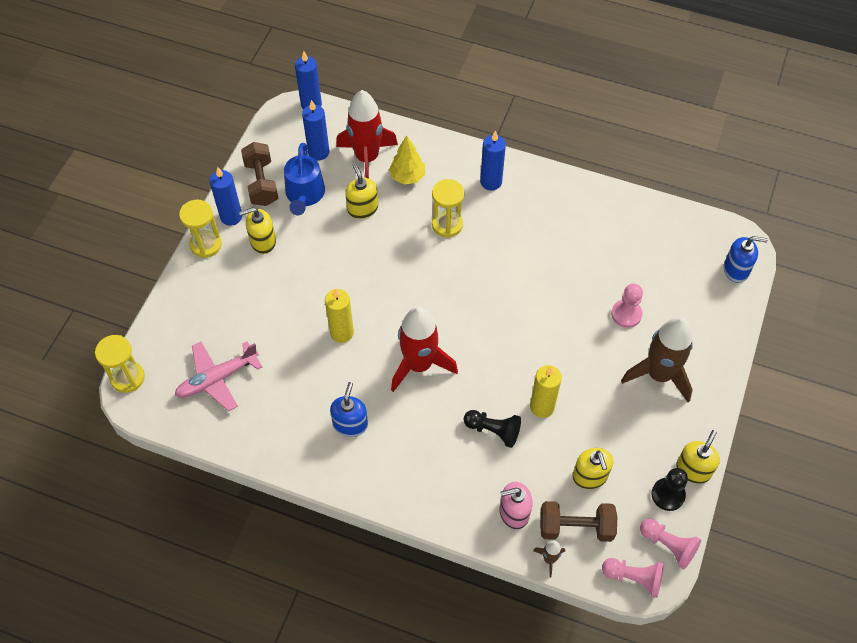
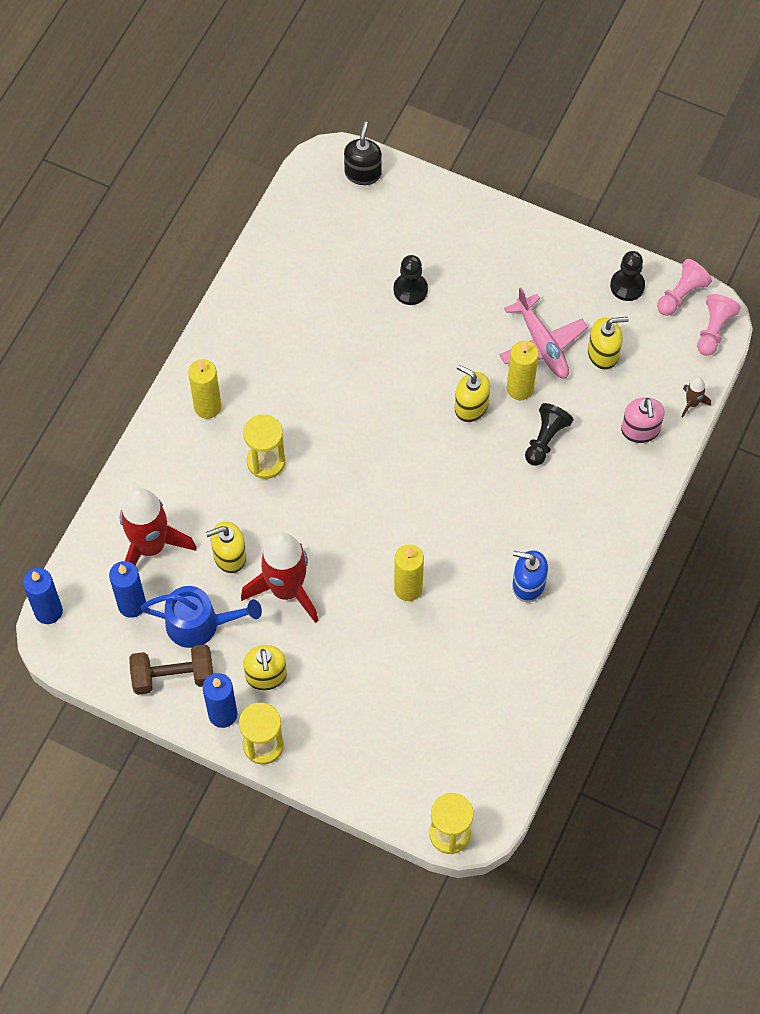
camera: 85 degrees left, 5 degrees up
pink plane [175,341,262,412] -> pink plane moved to [499,288,588,378]
yellow tree [389,135,425,185] -> none
red rocket [391,307,458,392] -> red rocket moved to [241,532,319,623]
blue candle [480,130,506,190] -> yellow candle [188,359,221,419]
brown dumbbell [540,501,617,542] -> none
pink pawn [611,284,643,328] -> black pawn [394,255,428,305]
brown rocket [621,317,693,402] -> none
yellow soap dispenser [676,430,720,484] -> yellow soap dispenser moved to [455,364,490,422]
blue soap dispenser [724,236,768,283] -> black soap dispenser [344,122,382,185]

